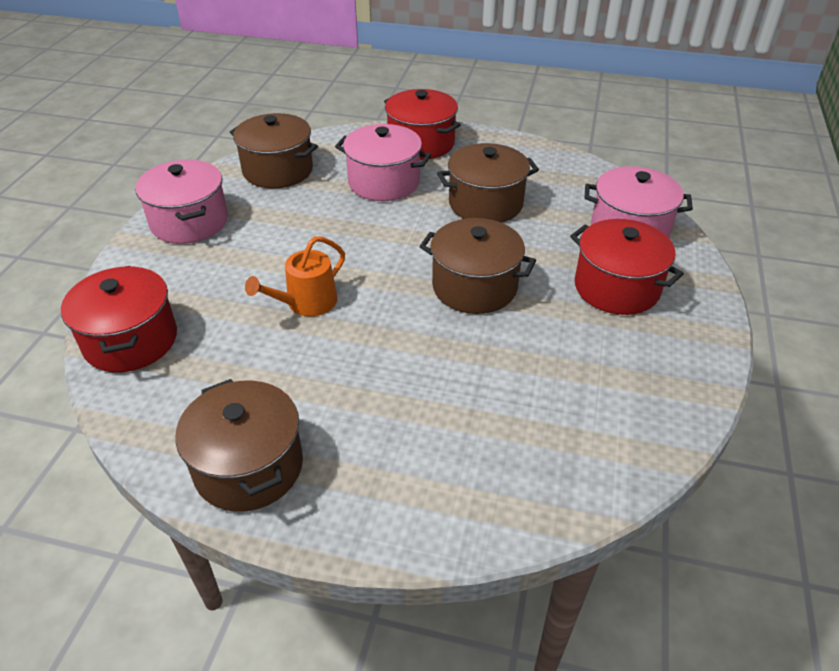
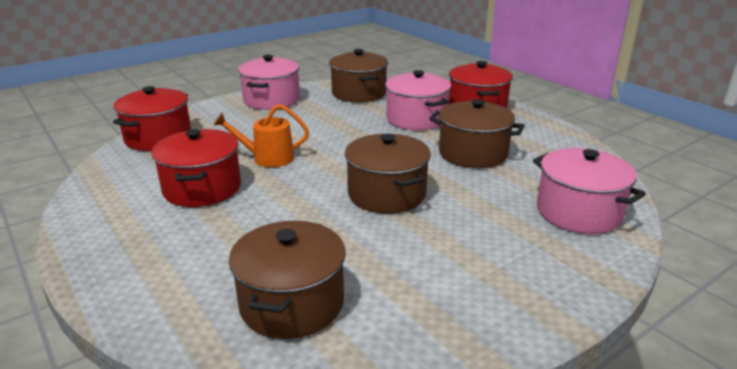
camera: 40 degrees right, 15 degrees down
brown pot [175,379,303,512] -> brown pot moved to [229,221,346,339]
red pot [570,219,684,315] -> red pot moved to [151,129,241,207]

